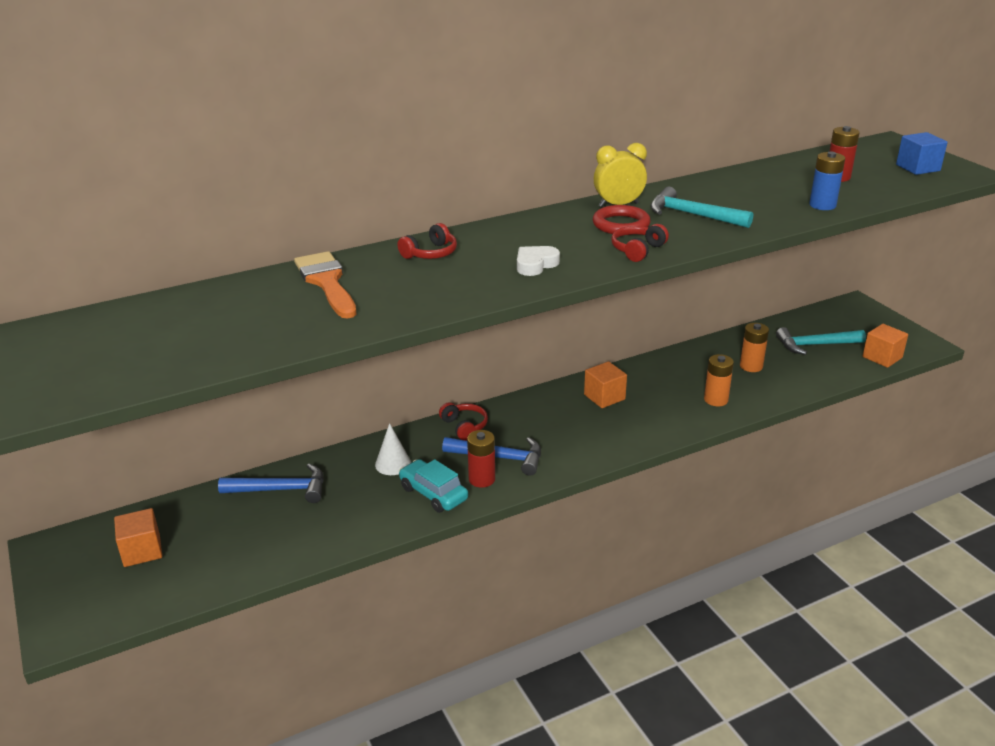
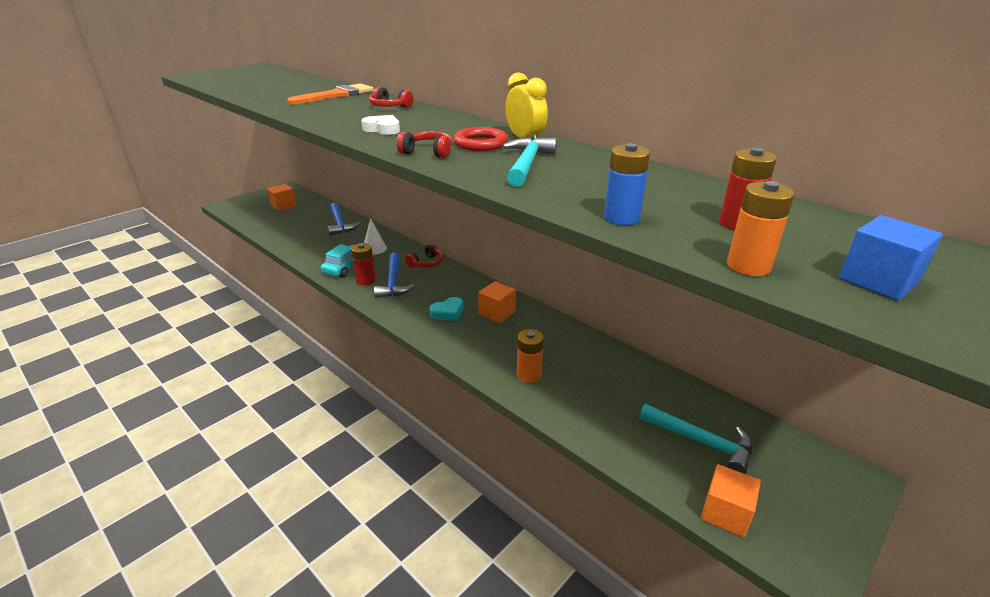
camera: 70 degrees right, 0 degrees up
orange battery [740,323,769,372] -> orange battery moved to [727,181,795,276]
turquoise hammer [776,327,866,355] -> turquoise hammer turned 150 degrees clockwise [639,404,752,474]
none -> turquoise heart [430,297,464,321]

